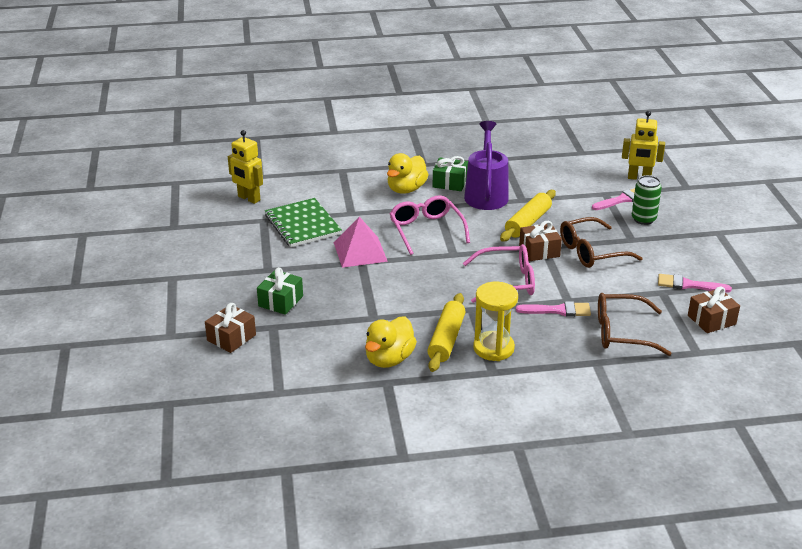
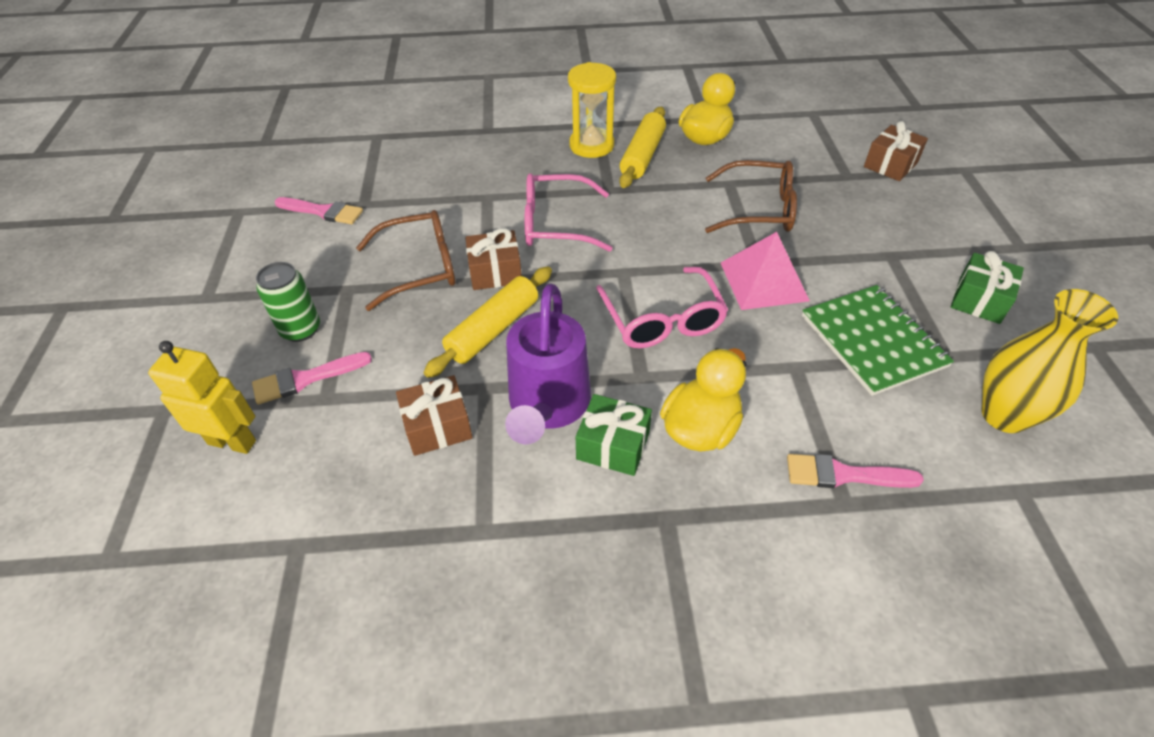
camera: 175 degrees left, 15 degrees up
yellow robot [228,130,263,204] -> yellow vase [982,289,1118,433]
green gift [257,267,303,315] -> green gift moved to [951,251,1024,324]
pink brush [516,301,591,317] -> pink brush moved to [787,454,924,488]
brown glasses [598,293,672,356] -> brown glasses moved to [705,160,797,233]
brown gift [688,287,740,333] -> brown gift moved to [396,375,473,456]

